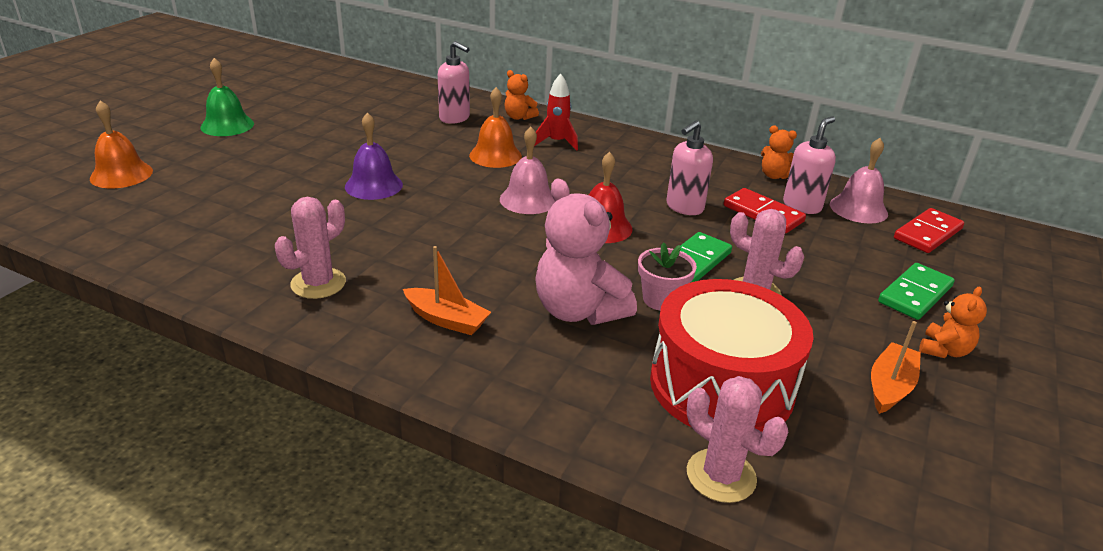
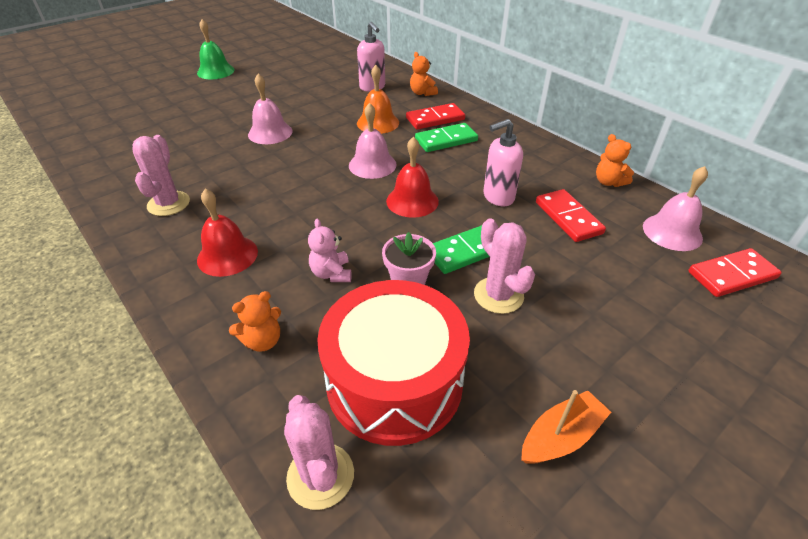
camera: 25 degrees right, 10 degrees up
orange bell [90,101,153,188] -> none
pink cactus [275,197,346,299] -> pink cactus turned 60 degrees counterclockwise [132,135,190,216]
purple bell [345,113,403,200] -> pink bell [248,74,293,144]
orange boat [403,246,491,335] -> red bell [197,189,258,277]
red rocket [534,73,578,150] -> red domino [406,103,465,130]
pink teddy bear [535,179,637,325] -> pink teddy bear [308,218,352,282], size x0.51
pink soap dispenser [783,117,836,214] -> none
green domino [878,263,955,320] -> green domino moved to [415,123,478,152]
orange teddy bear [919,287,987,358] -> orange teddy bear moved to [229,291,281,352]

